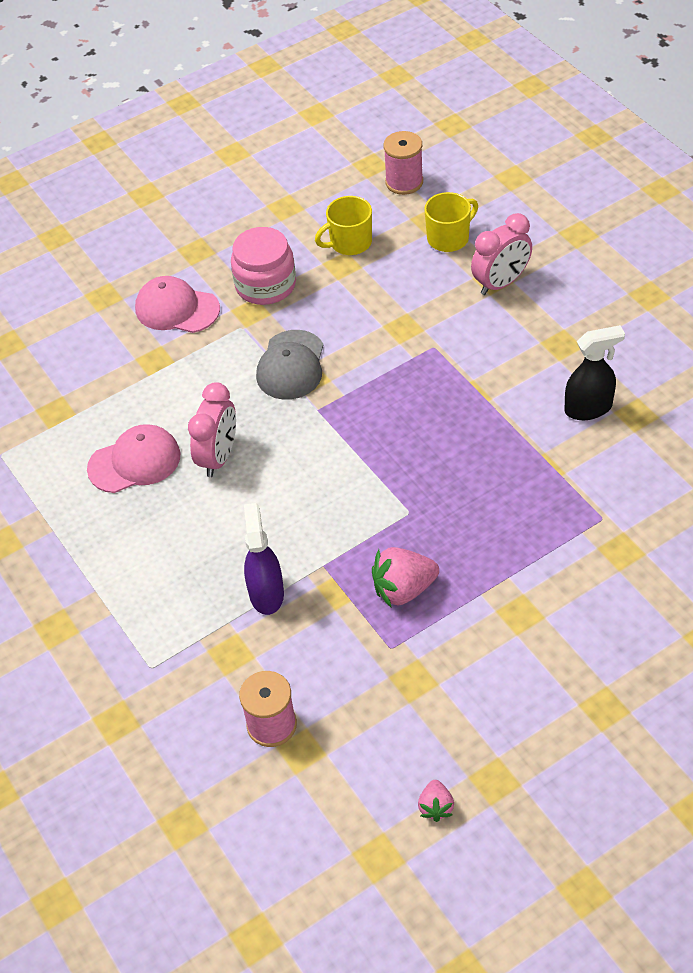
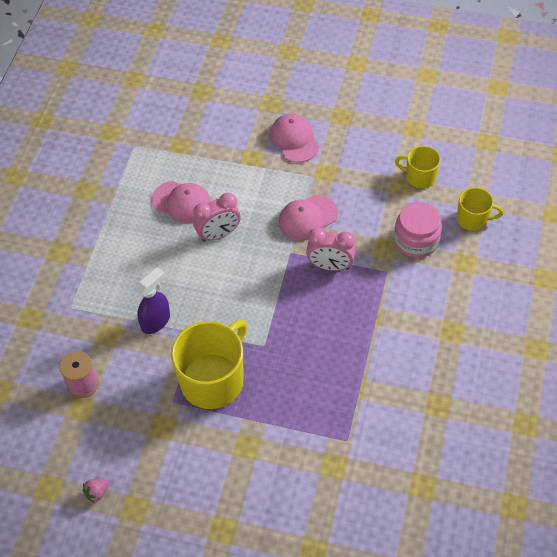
camera: 45 degrees right, 5 degrees up
pink jar [231,227,296,305] -> pink jar moved to [394,202,442,258]
grey cap [256,330,323,400] -> pink cap [279,195,338,241]
pink strawberry [372,547,439,607] -> yellow mug [171,320,247,409]
pink spool [383,131,423,195] -> none
pink clock [471,213,532,295] -> pink clock moved to [306,228,356,271]
black spray bottle [564,325,625,420] -> none

